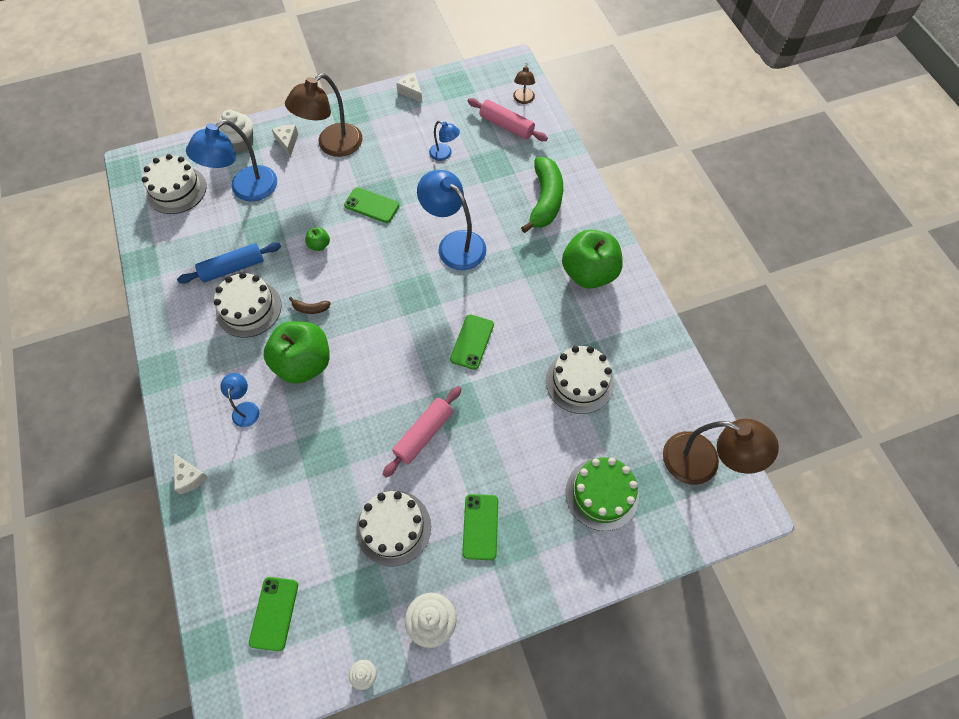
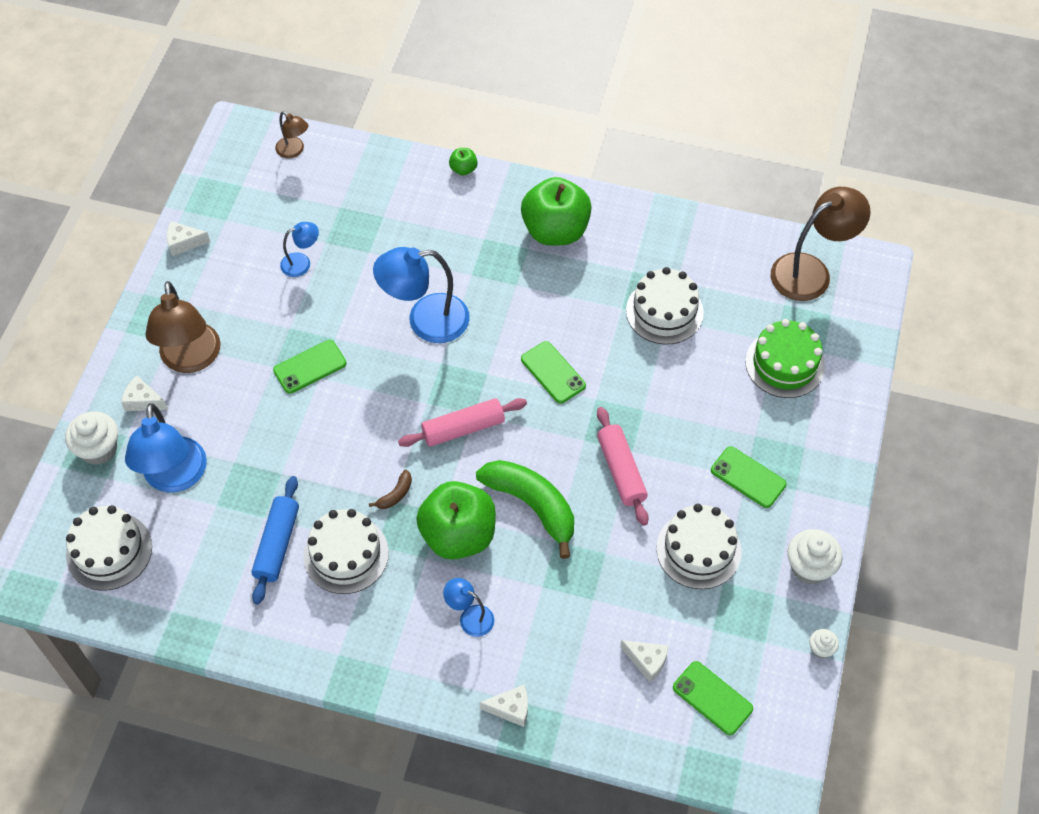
camera: 55 degrees left, 5 degrees down
green apple [305,227,330,251] -> green apple moved to [449,148,478,176]
pink rolling pin [467,98,548,141] -> pink rolling pin moved to [398,398,527,447]
green banana [521,157,563,233] -> green banana moved to [476,460,574,559]
none -> white cheese [620,640,669,683]

